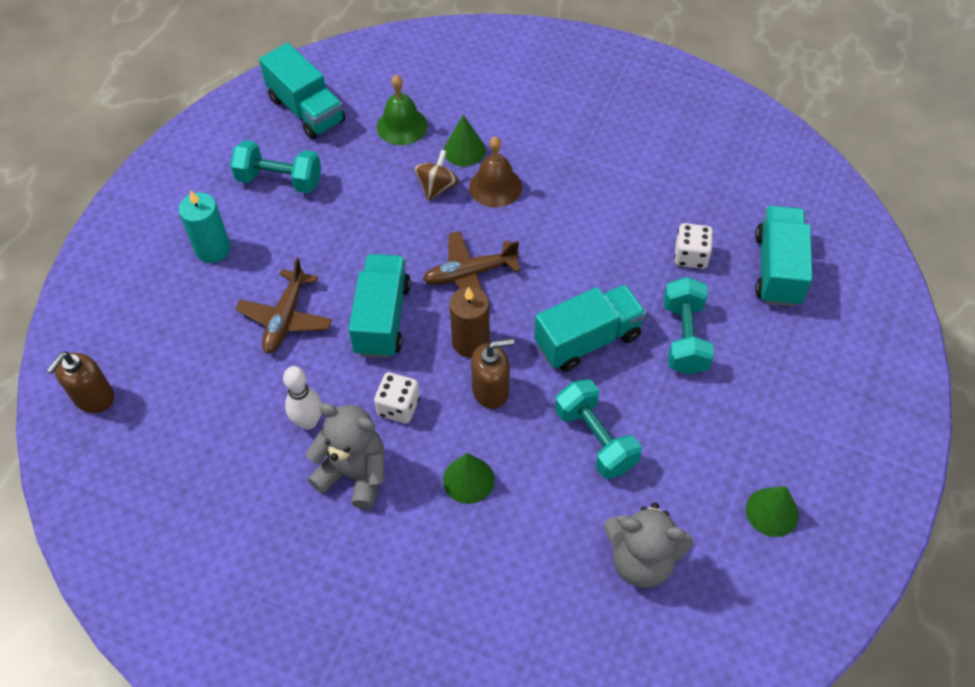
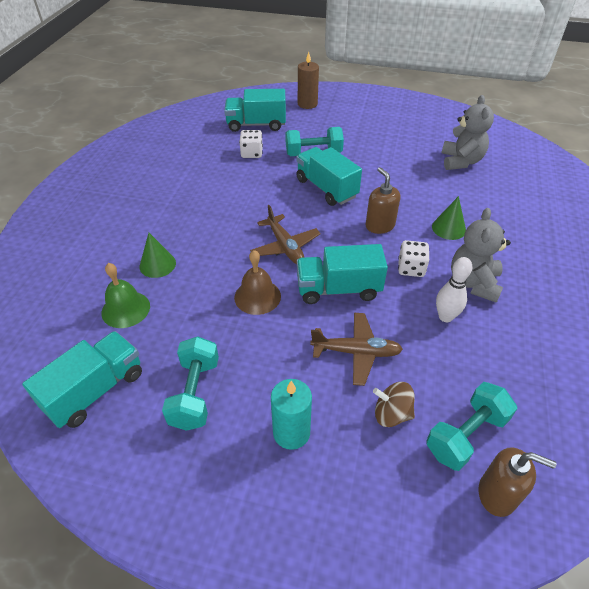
camera: 100 degrees left, 10 degrees down
brown spinning top [414,149,459,201] -> brown spinning top moved to [373,382,415,427]
brown candle [449,287,490,358] -> brown candle moved to [298,52,319,109]
brown bell [469,137,522,208] -> brown bell moved to [234,250,281,315]
turquoise dumbbell [555,379,642,479] -> turquoise dumbbell moved to [426,382,518,471]
green cone [746,486,799,537] -> none

